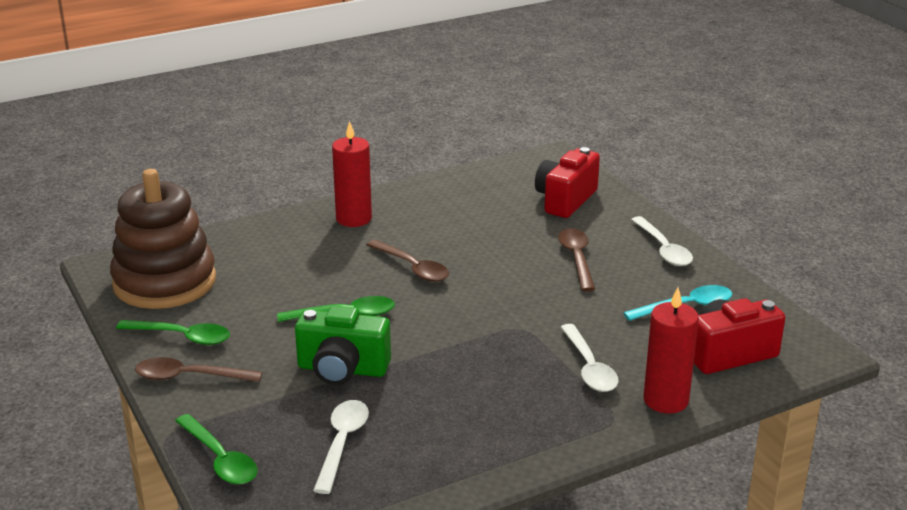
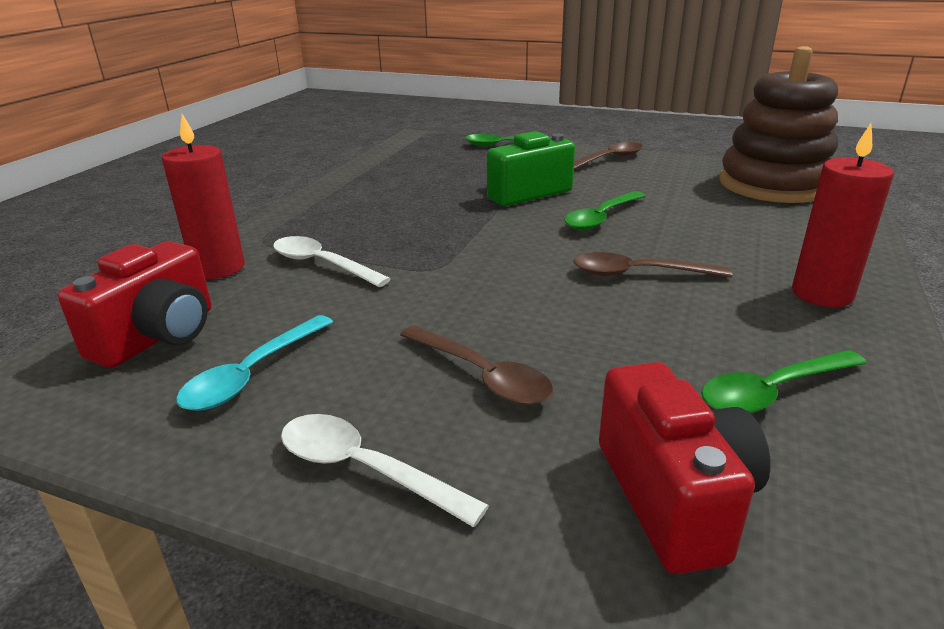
camera: 140 degrees right, 0 degrees up
green spoon [116,320,230,345] -> green spoon moved to [701,350,867,414]
white spoon [313,400,369,494] -> none

